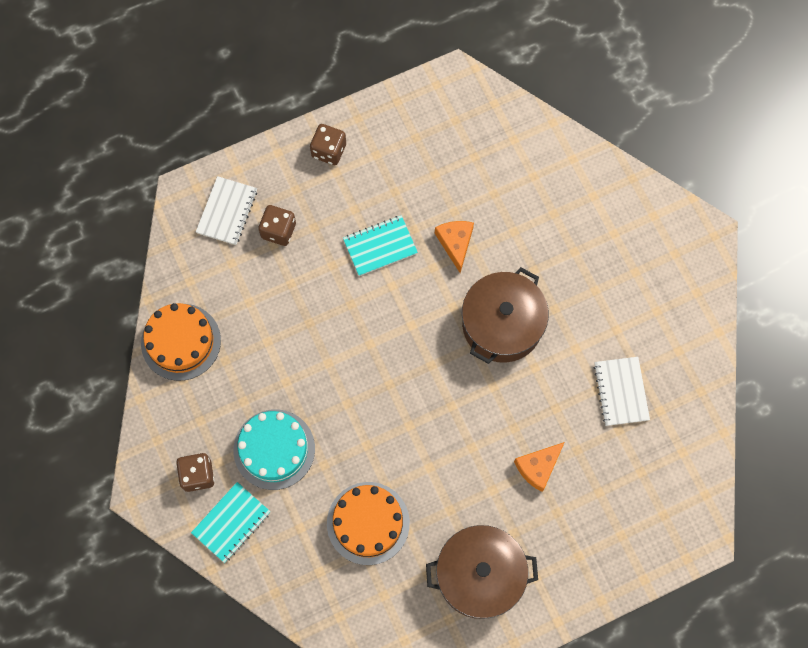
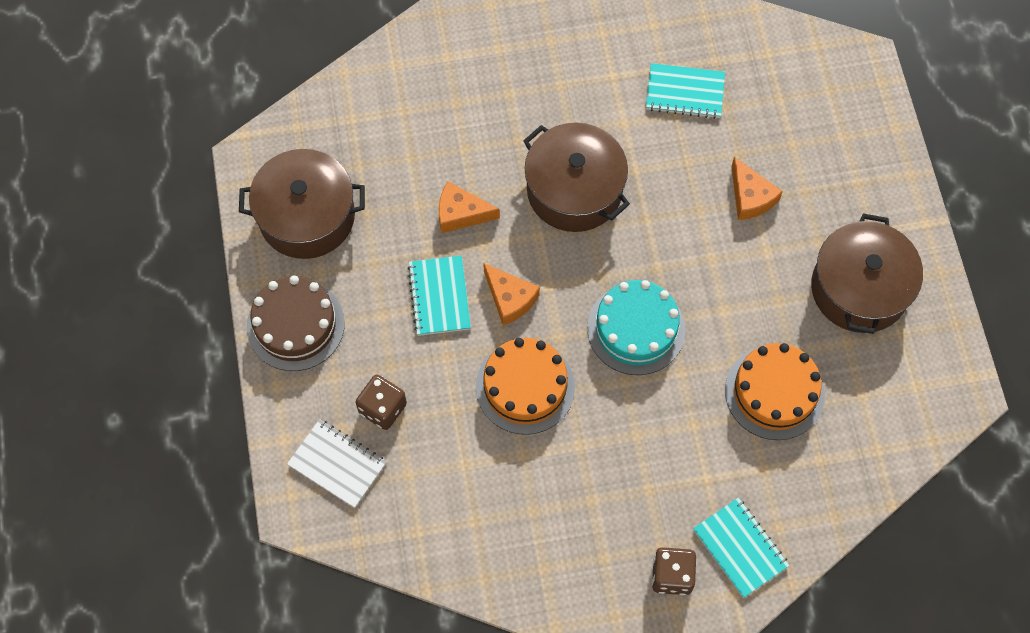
camera: 75 degrees left, 5 degrees down
orange cake [141,303,221,381] -> orange cake moved to [476,338,575,435]
turquoise cake [233,409,315,490] -> turquoise cake moved to [587,280,685,375]
brown dice [310,124,346,165] -> brown cake [247,275,345,371]
white notebook [593,357,650,426] -> turquoise notebook [646,63,725,119]
none -> brown pot [239,149,365,259]
none -> orange cheese [483,263,540,326]

